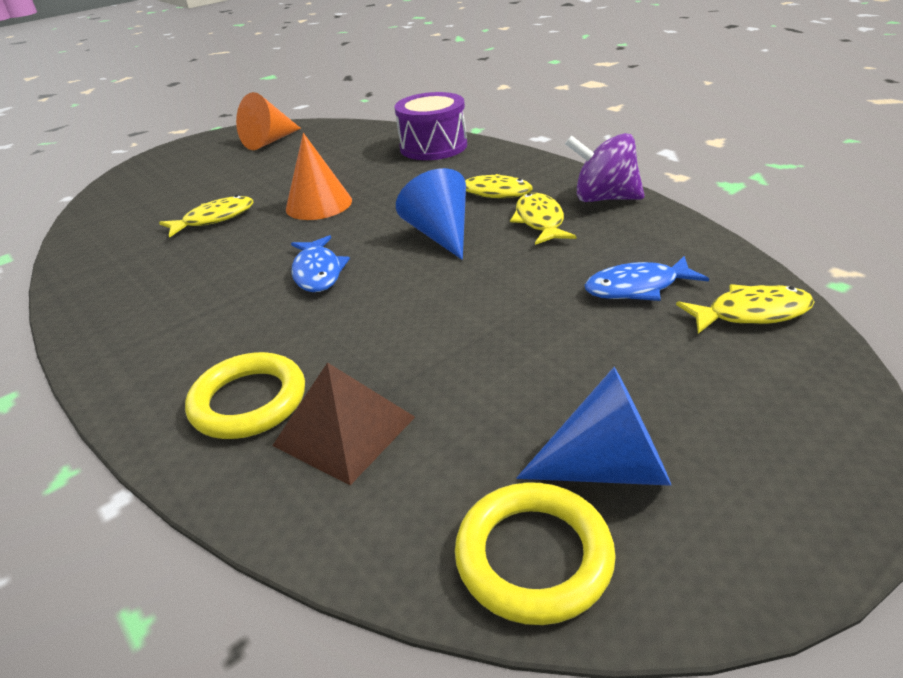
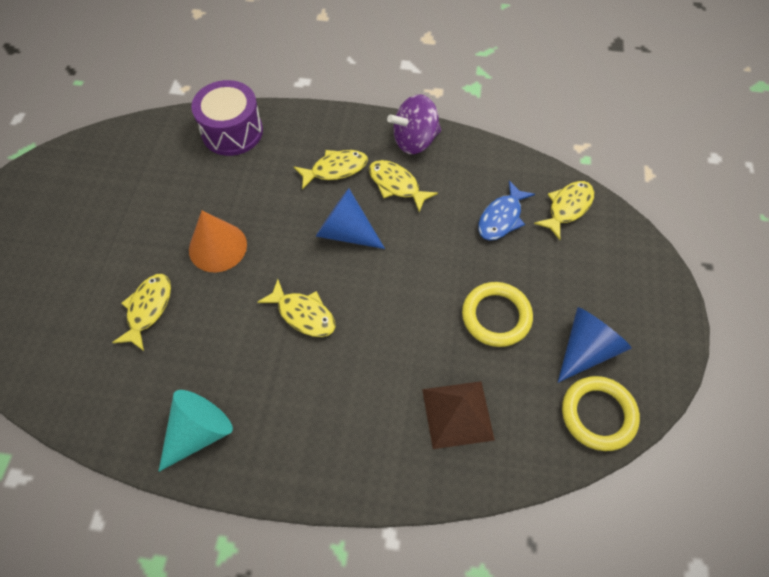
camera: 45 degrees left, 25 degrees up
yellow ring [185,352,305,439] -> yellow ring moved to [462,282,533,347]
orange cone [236,92,301,150] -> none
blue fish [291,235,350,292] -> yellow fish [257,279,336,337]
none -> turquoise cone [158,390,233,472]

